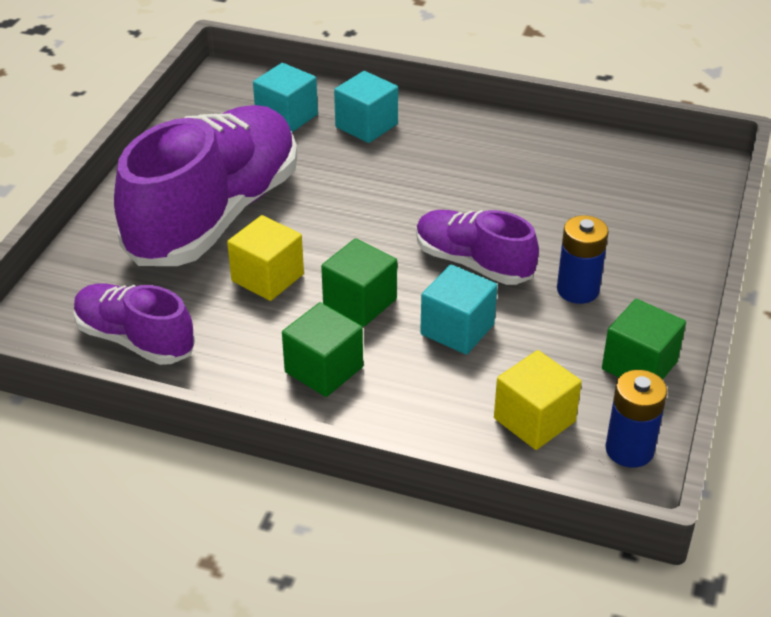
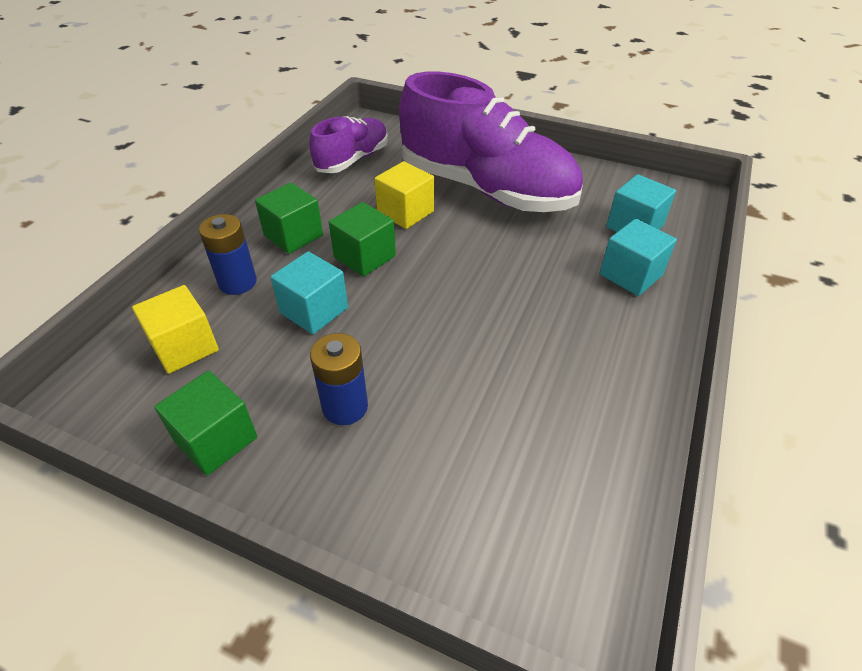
camera: 95 degrees right, 5 degrees up
purple shoe [416,210,539,285] -> none
blue battery [605,370,667,468] -> blue battery moved to [199,214,257,295]

